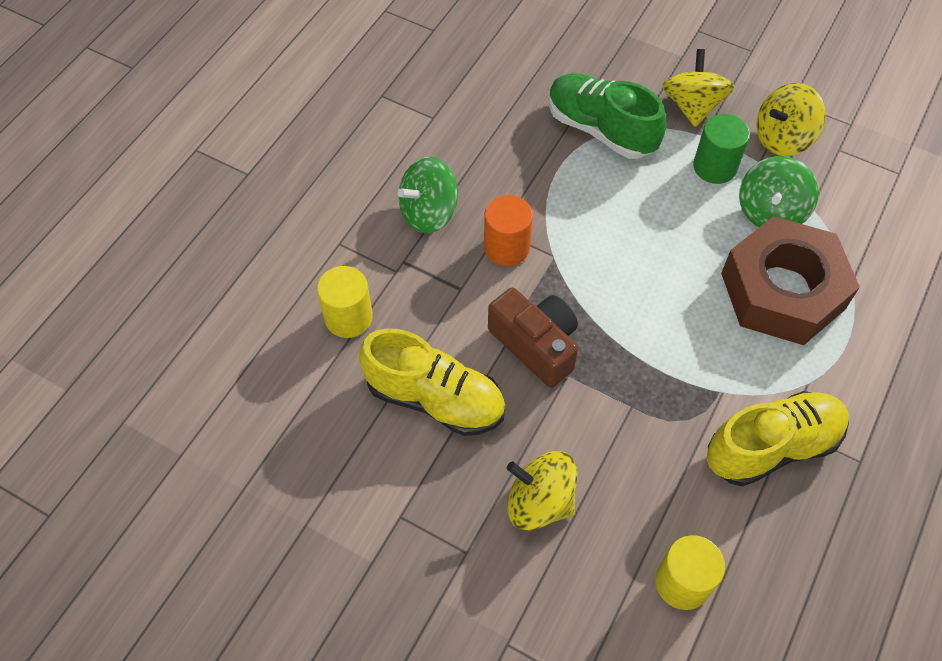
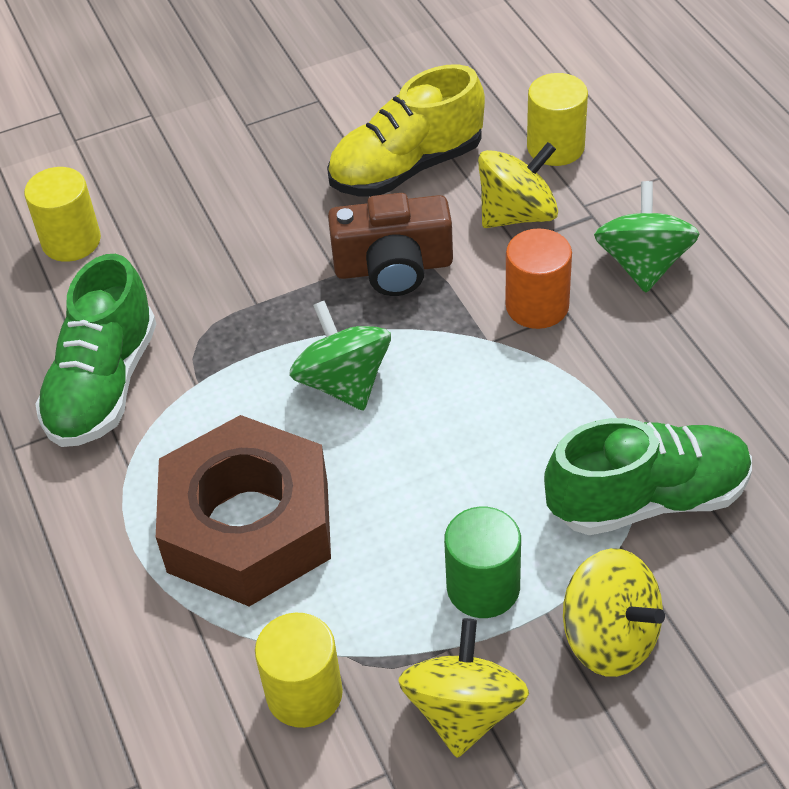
camera: 130 degrees right, 10 degrees down
yellow spinning top [507,451,577,530] -> yellow spinning top moved to [478,142,558,228]
yellow shoe [707,391,849,486] -> green shoe [35,254,156,447]
green spinning top [739,156,819,227] -> green spinning top moved to [289,301,391,411]
none -> yellow cylinder [255,613,343,728]

